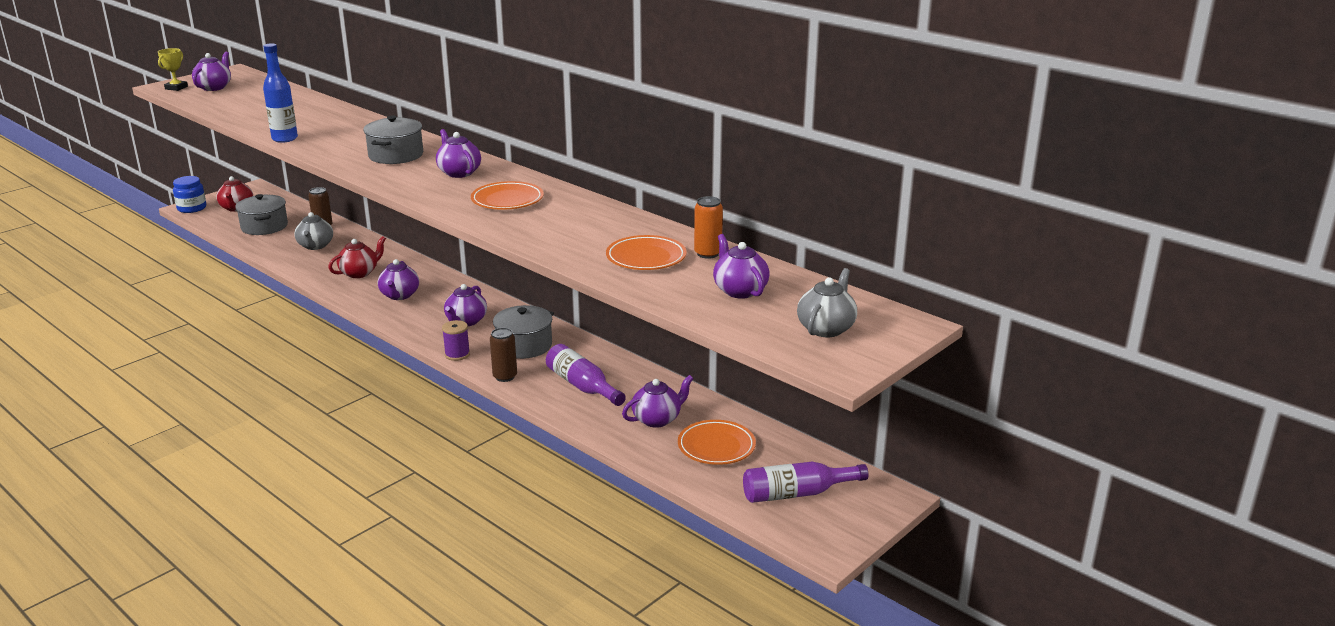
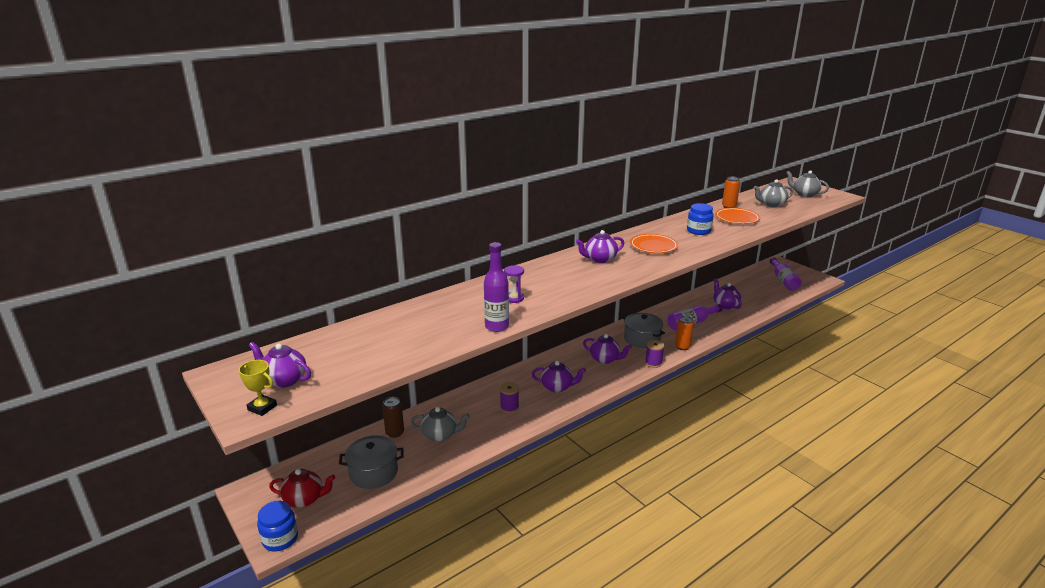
camera: 80 degrees left, 0 degrees up
blue bottle [263,43,298,143] -> purple bottle [484,242,509,332]
red teapot [328,236,386,278] -> purple spool [500,382,519,413]
grey pot [363,116,423,164] -> none
brown can [490,328,517,382] -> orange can [675,316,694,350]
orange plate [678,420,756,465] -> none
purple teapot [713,234,770,299] -> grey teapot [754,179,793,207]
none -> purple hourglass [504,265,524,303]
none -> blue jar [687,203,714,235]

